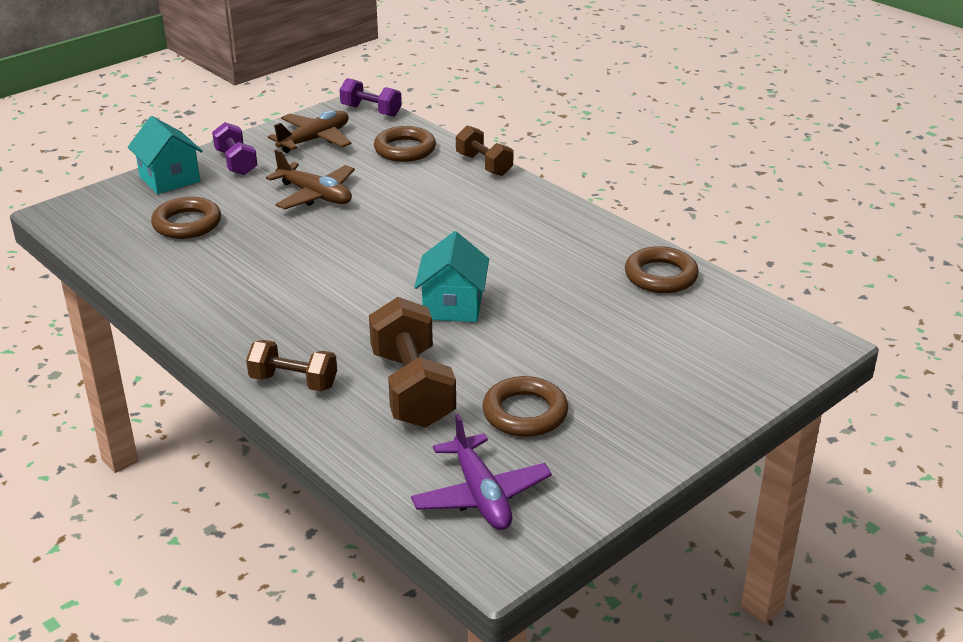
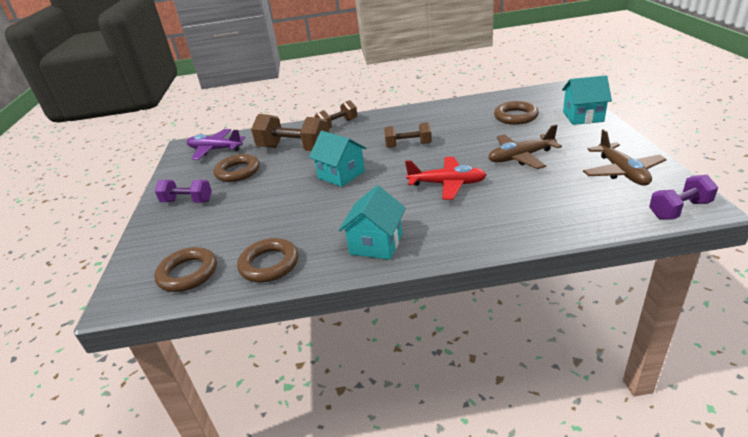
camera: 130 degrees right, 0 degrees up
purple dumbbell [212,122,257,175] -> purple dumbbell moved to [155,180,212,203]
brown ring [374,126,436,162] -> brown ring moved to [154,247,217,292]
brown dumbbell [456,125,513,176] -> brown dumbbell moved to [384,122,432,148]
none -> turquoise house [339,185,406,260]
none -> red plane [405,157,486,200]

